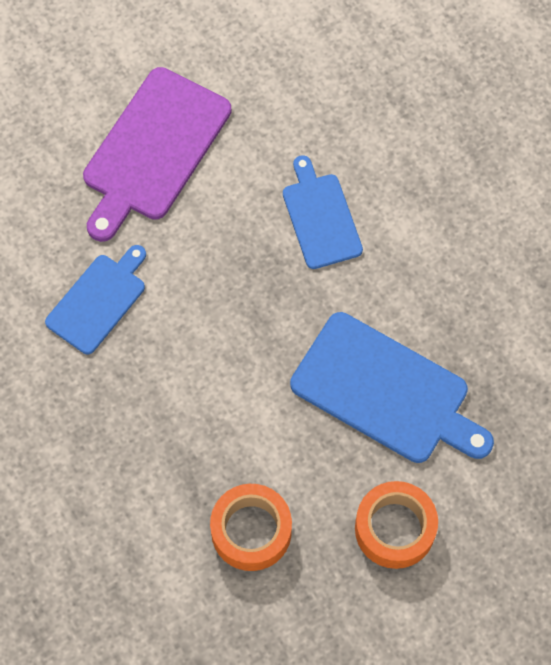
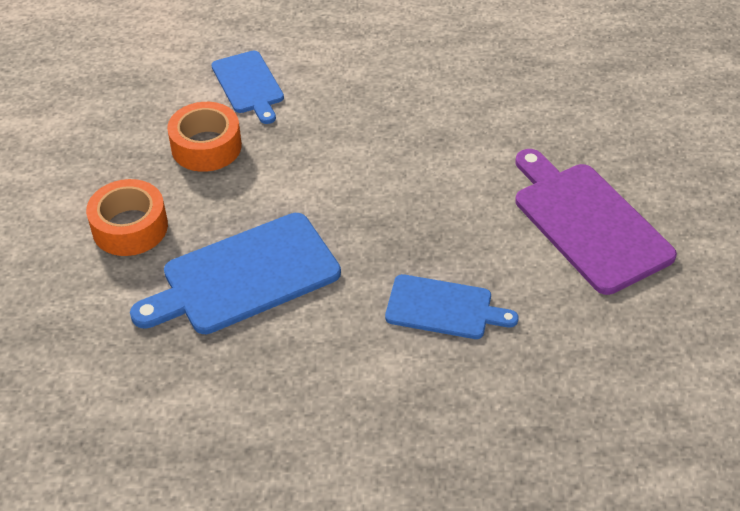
camera: 120 degrees right, 20 degrees down
blue cutting board [45,245,146,354] -> blue cutting board moved to [211,51,284,124]

